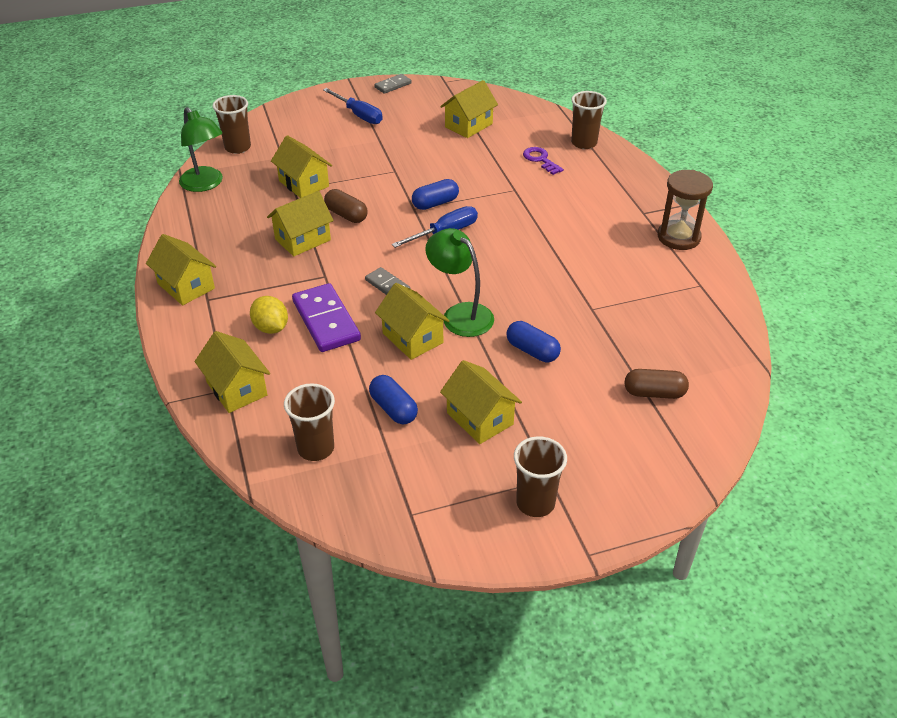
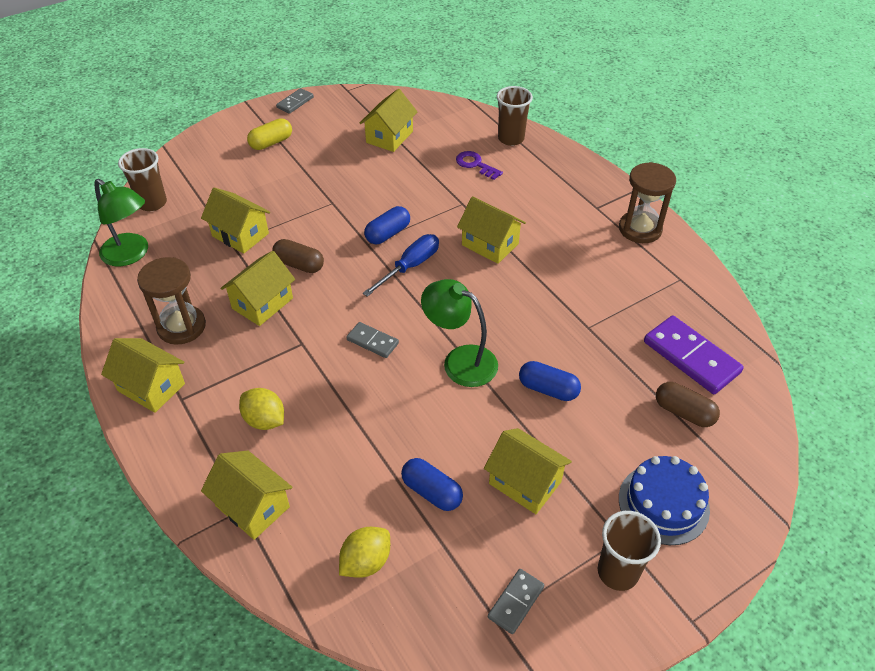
camera: 15 degrees left, 5 degrees up
brown cup [284,383,335,461] -> yellow lemon [339,527,390,578]
purple domino [292,283,361,352] -> purple domino moved to [644,316,744,394]
blue screwdriver [323,88,383,124] -> yellow capsule [247,118,292,150]
yellow house [375,283,450,360] -> yellow house moved to [457,196,526,264]
brown capsule [625,369,689,399] -> brown capsule turned 45 degrees clockwise [656,382,720,427]
none -> brown hourglass [137,257,206,345]
none -> grey domino [488,569,545,634]
none -> blue cake [619,456,710,545]

